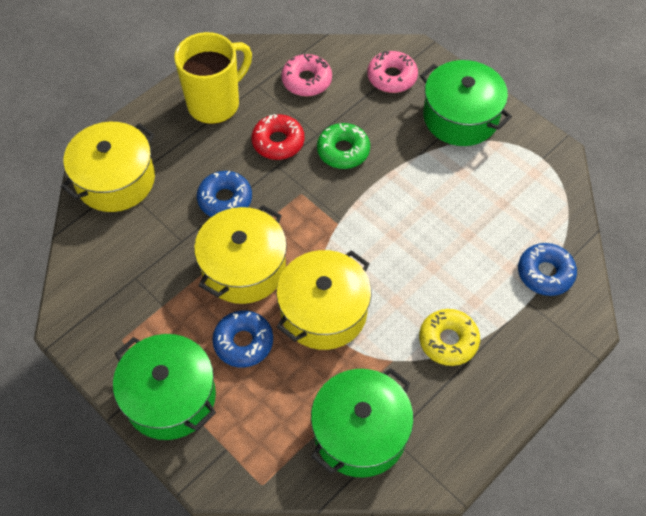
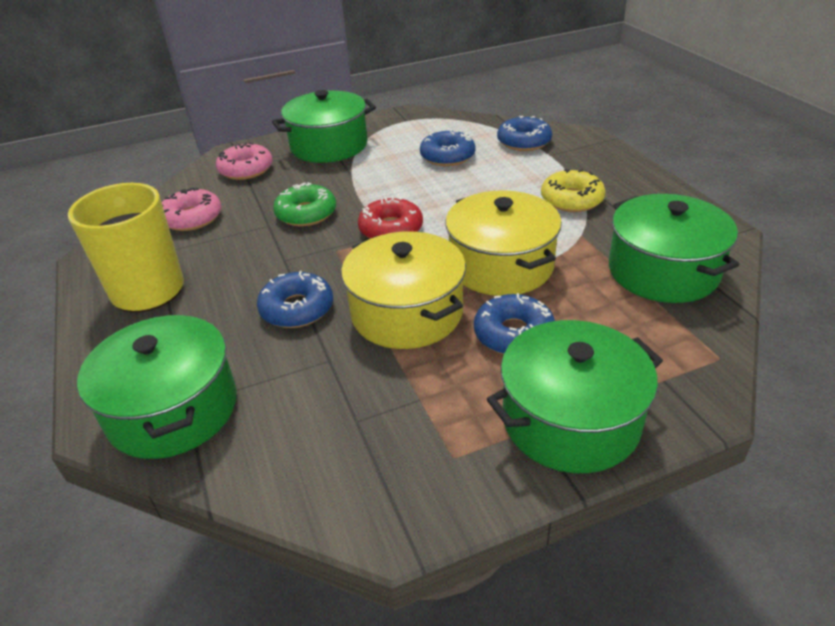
camera: 65 degrees left, 20 degrees down
yellow pot [61,122,155,212] -> green pot [77,315,237,459]
red donut [252,114,304,160] -> red donut moved to [358,197,423,238]
none -> blue donut [420,129,475,166]

